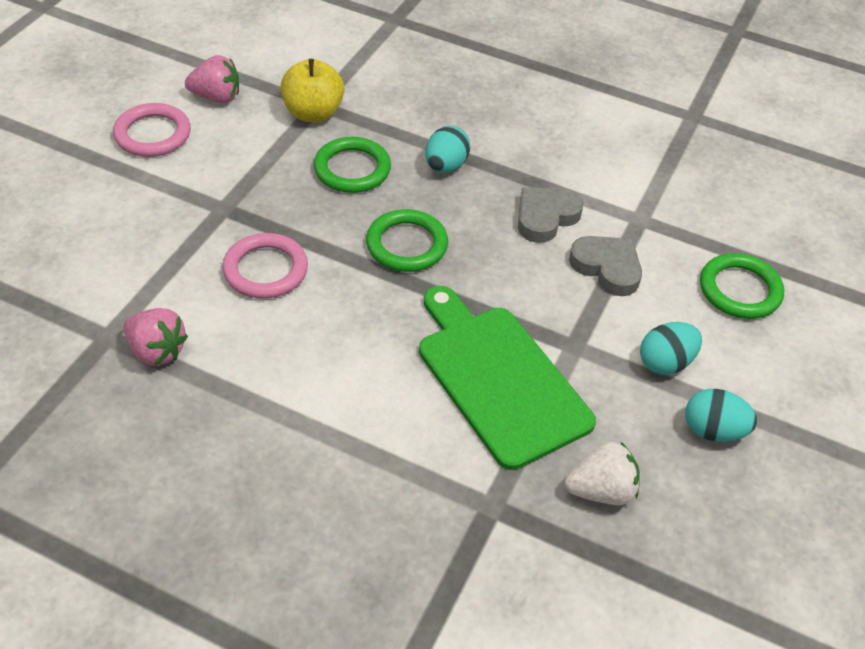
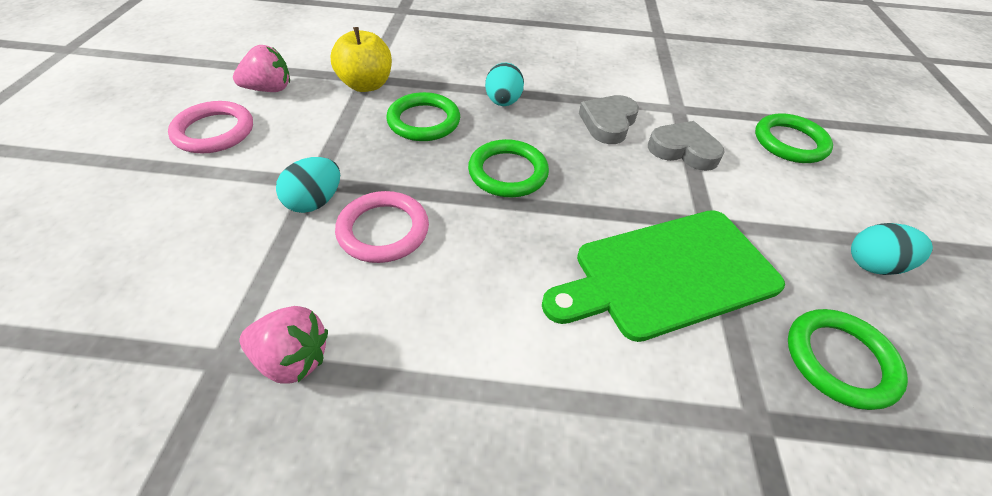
camera: 20 degrees left, 0 degrees up
green cutting board [419,286,596,470] -> green cutting board turned 60 degrees counterclockwise [542,210,785,342]
white strawberry [565,442,640,505] -> green ring [788,309,908,410]
turquoise egg [640,322,702,375] -> turquoise egg moved to [276,157,340,213]

